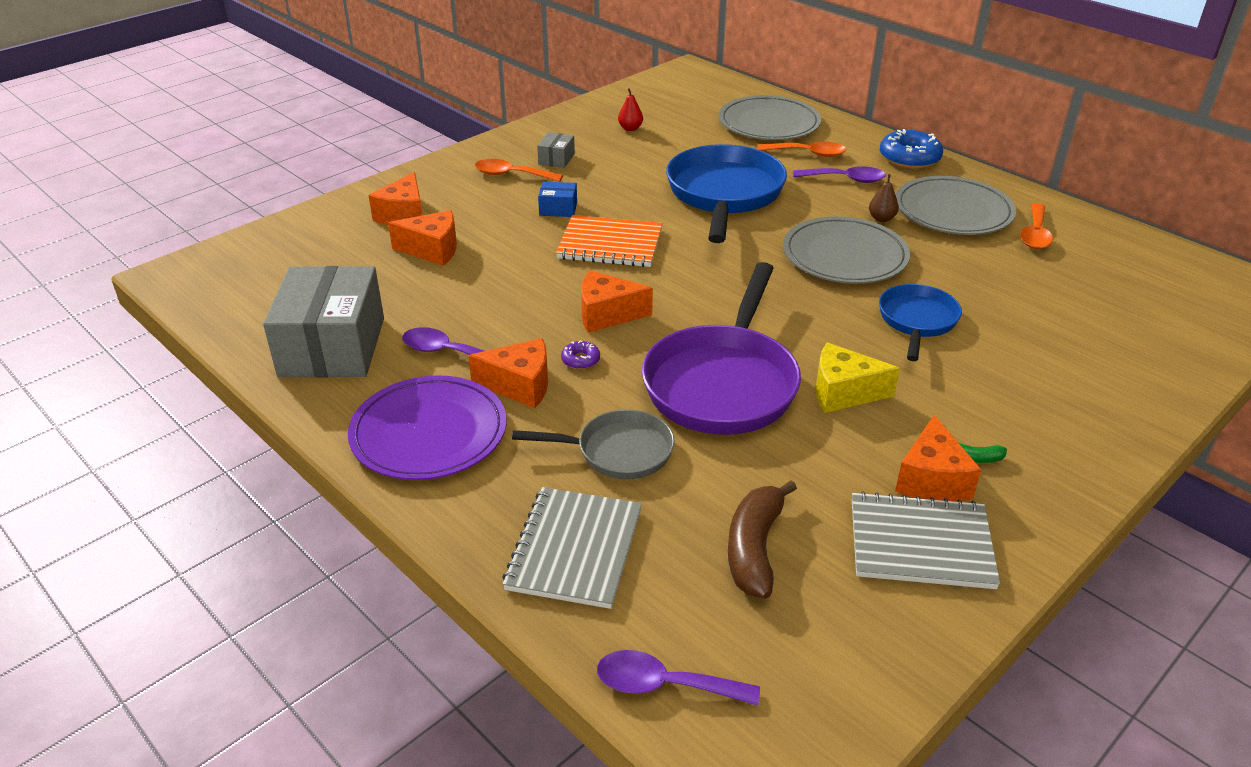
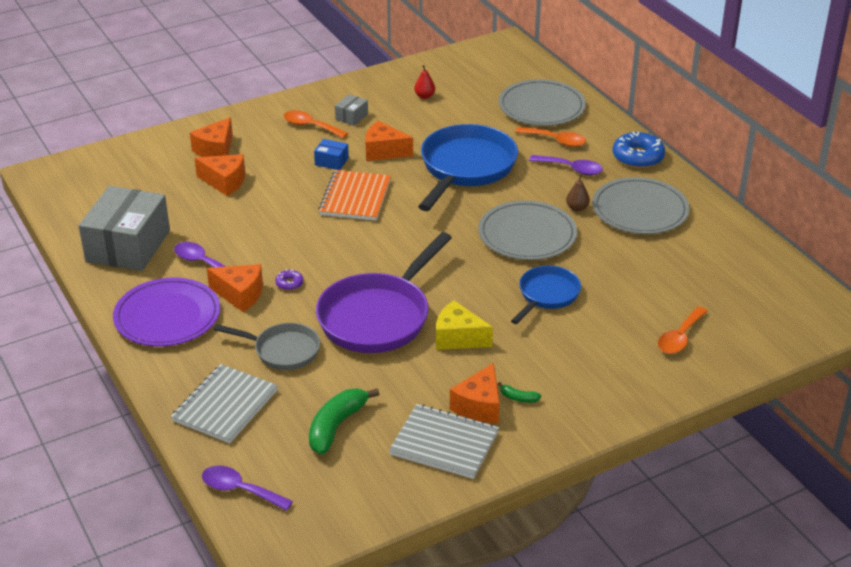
camera: 15 degrees right, 0 degrees up
orange notebook [556,215,663,267] -> orange notebook turned 75 degrees clockwise [318,170,391,221]
orange cheese [581,270,653,333] -> orange cheese moved to [365,121,413,161]
brown banana [728,480,797,598] -> green banana [309,388,379,455]
orange spoon [1020,203,1053,249] -> orange spoon moved to [658,306,708,354]

